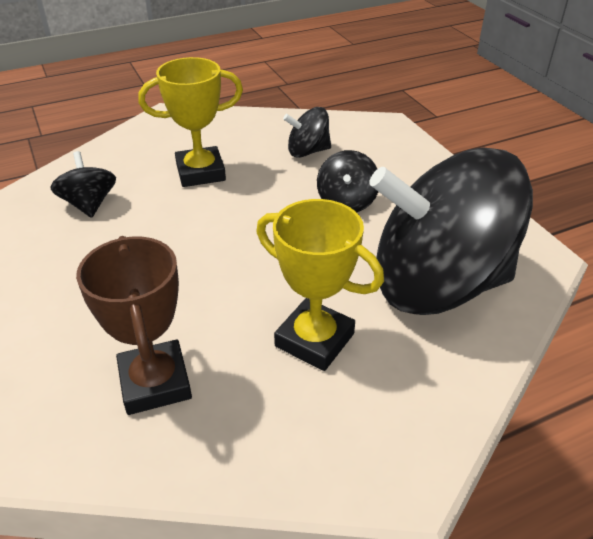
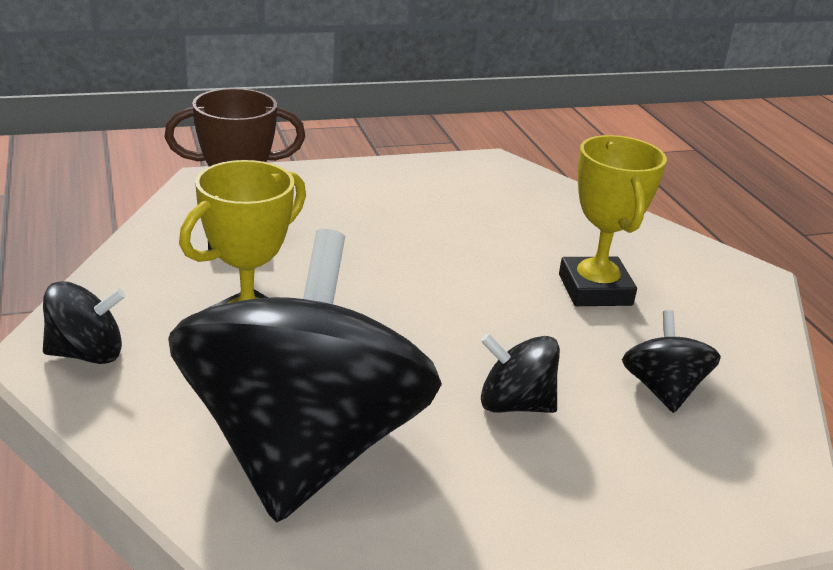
camera: 95 degrees right, 10 degrees down
black spinning top [50,151,116,218] -> black spinning top moved to [43,281,126,364]

